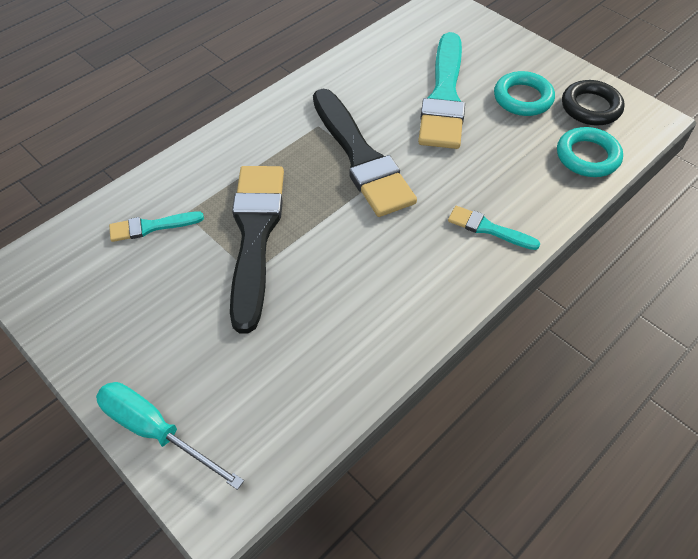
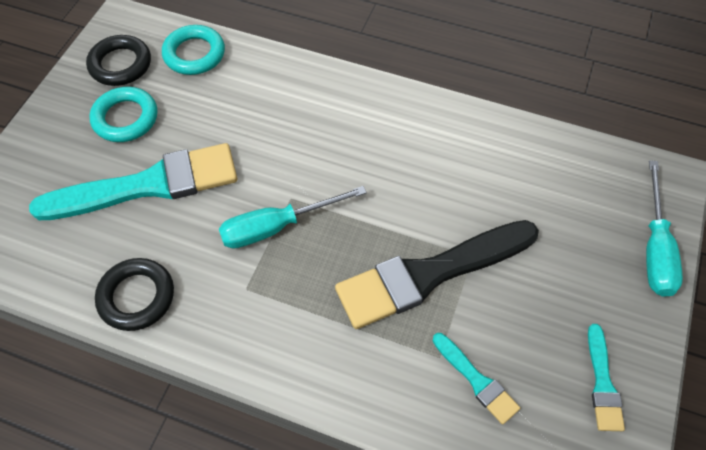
camera: 115 degrees left, 5 degrees up
black brush [313,89,417,217] -> turquoise screwdriver [219,186,367,249]
turquoise brush [448,206,540,250] -> turquoise brush moved to [588,324,625,431]
none -> black ring [95,258,174,331]

